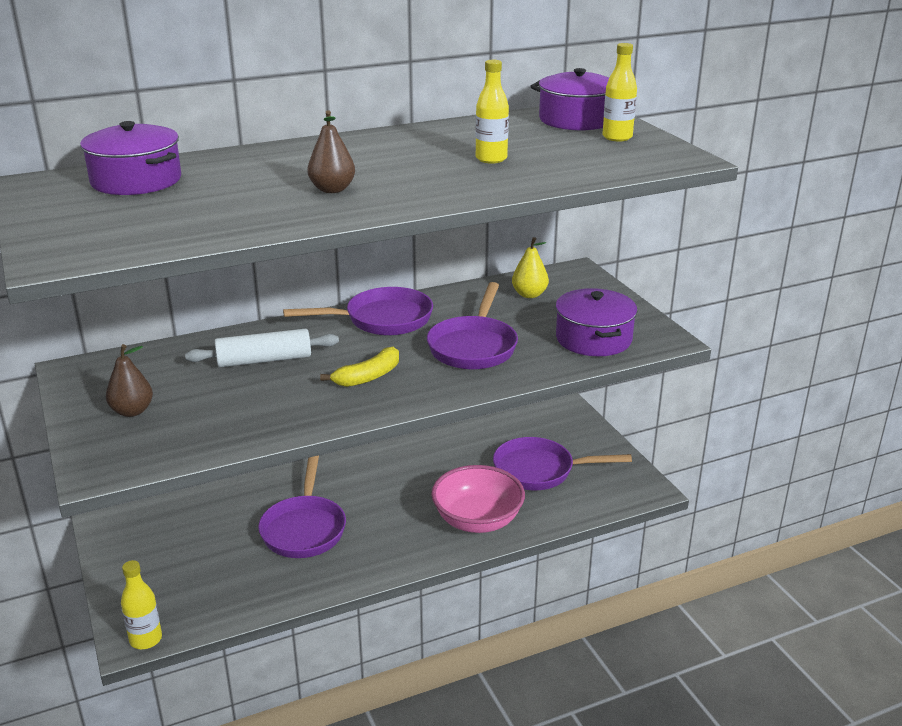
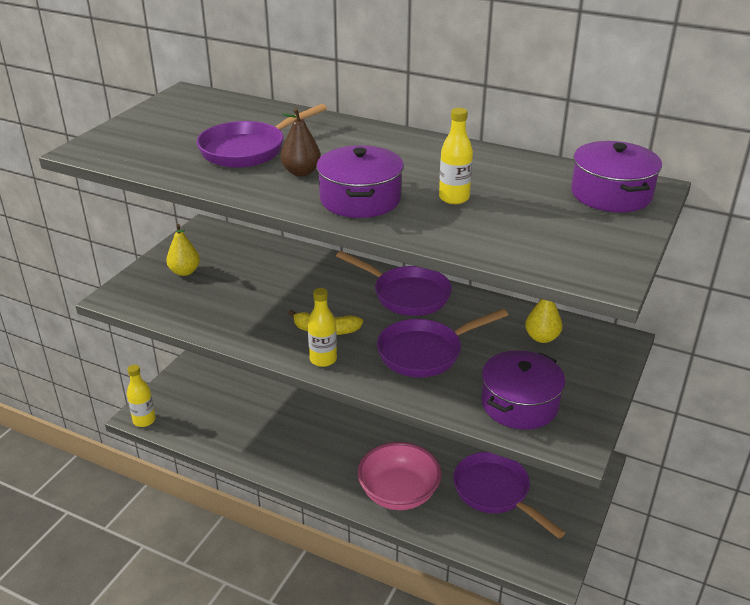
camera: 50 degrees right, 5 degrees up
purple pot [80,121,181,195] -> purple pot moved to [316,145,404,218]
brown pear [106,344,153,417] -> yellow pear [166,224,200,276]
white rolling pin [185,328,339,367] -> none
purple pan [258,455,346,558] -> purple pan moved to [197,104,327,168]
yellow bottle [602,43,637,141] -> yellow bottle moved to [308,288,337,367]

